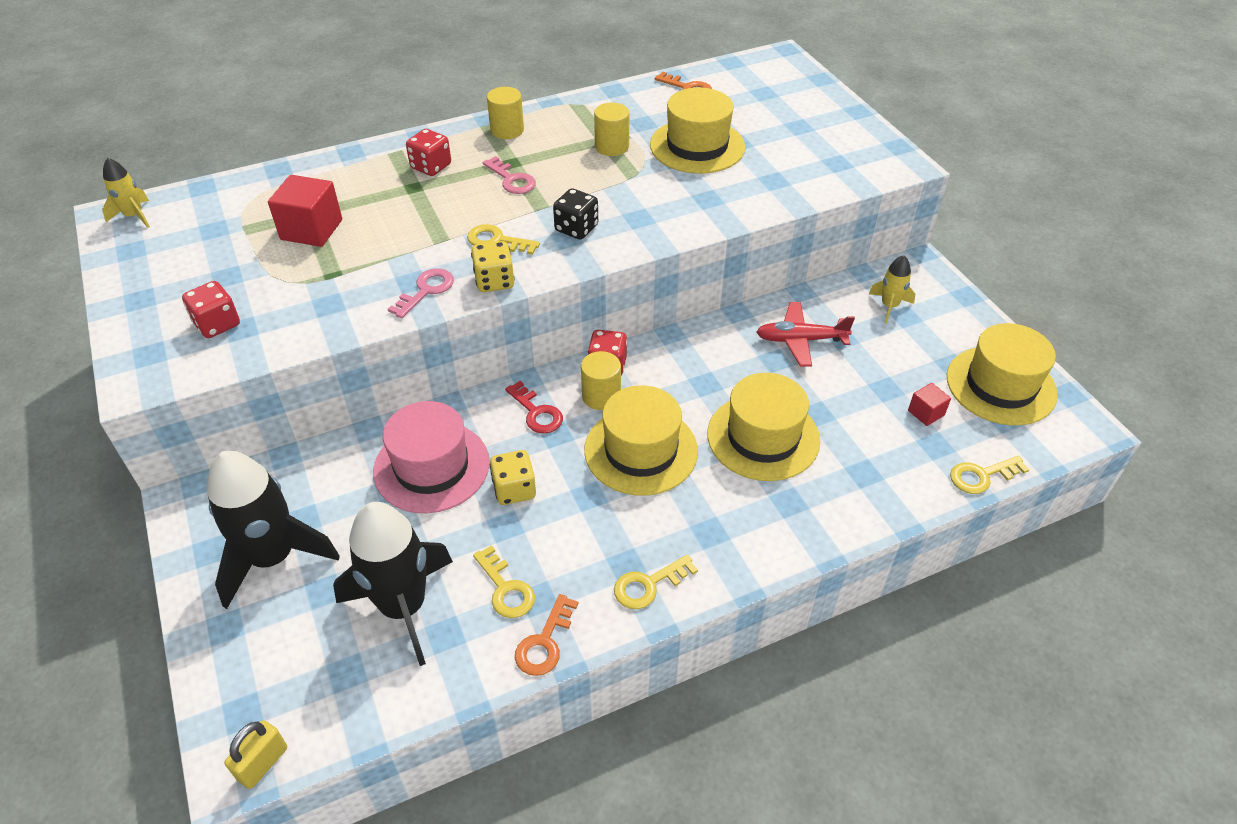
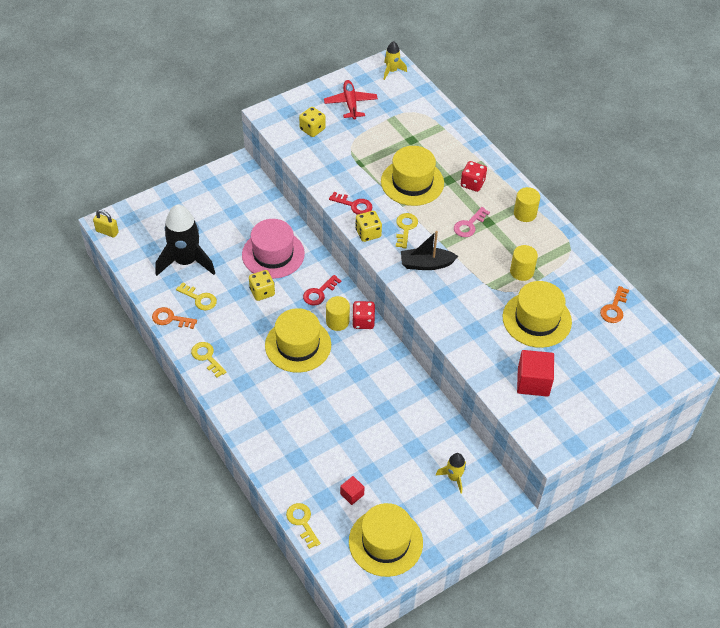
camera: 80 degrees right, 5 degrees up
red dice [182,281,240,338] -> yellow dice [299,107,326,137]
black rocket [207,451,340,609] -> none
red cube [268,175,342,247] -> red cube moved to [517,350,554,397]
pink key [388,268,454,318] -> red key [329,192,372,215]
yellow key [473,545,535,618] -> yellow key turned 105 degrees counterclockwise [176,283,217,310]
black dice [553,188,598,239] -> black boat [401,231,458,270]
yellow hat [707,373,820,481] -> yellow hat moved to [381,146,444,206]
red plane [756,302,855,367] -> red plane moved to [324,80,378,120]

